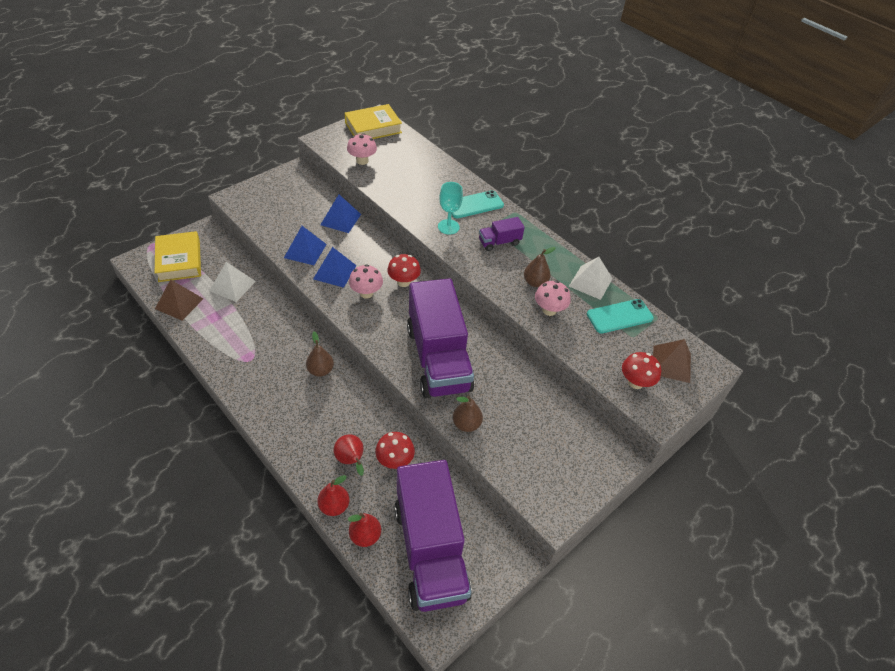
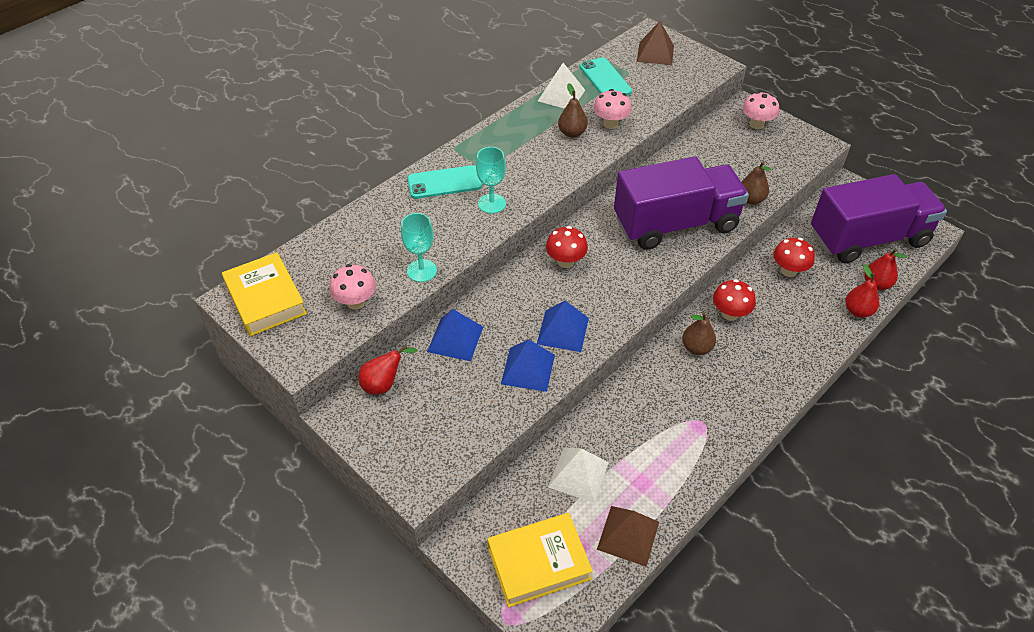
camera: 90 degrees left, 0 degrees up
red pear [334,434,364,476] -> red pear moved to [359,345,417,395]
pink mushroom [349,264,383,298] -> pink mushroom moved to [742,92,779,129]
turquoise phone [452,190,504,218] -> turquoise phone turned 75 degrees counterclockwise [407,165,482,199]
purple truck [479,217,525,251] -> none
red mushroom [622,352,661,389] -> red mushroom moved to [713,279,756,321]
none -> turquoise goblet [401,213,437,282]

